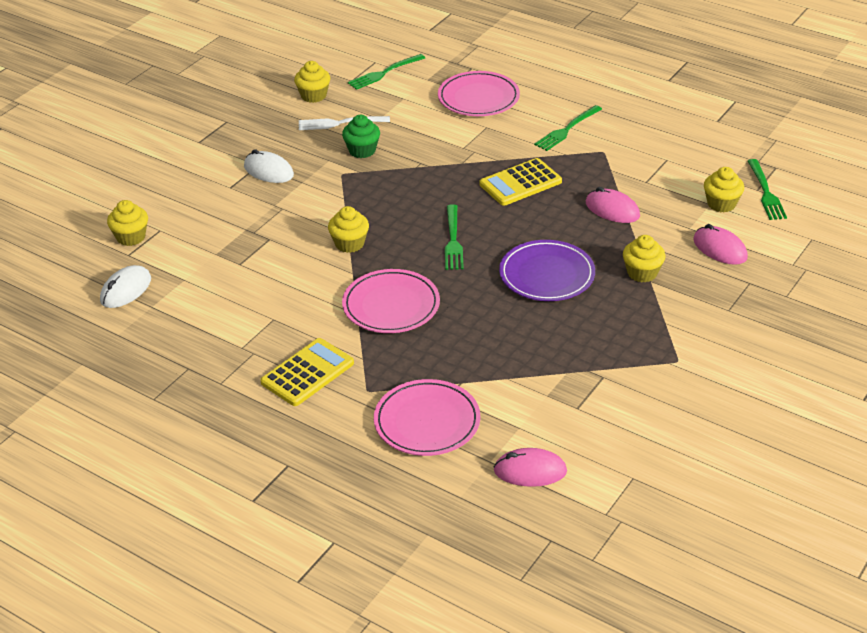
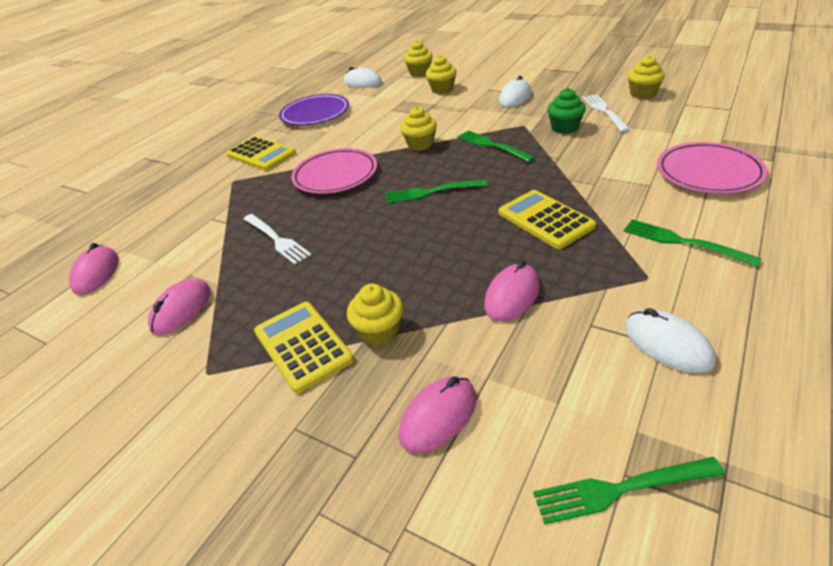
camera: 90 degrees right, 0 degrees up
green fork [348,54,425,90] -> green fork moved to [458,130,535,162]
pink plate [374,379,480,456] -> none
purple plate [499,240,595,301] -> purple plate moved to [279,94,349,125]
yellow cupcake [704,167,744,212] -> yellow cupcake moved to [426,55,457,94]
none -> pink mouse [148,279,211,335]
none -> white fork [243,214,312,264]
none -> yellow calculator [254,302,354,393]
none -> white mouse [625,308,716,373]

